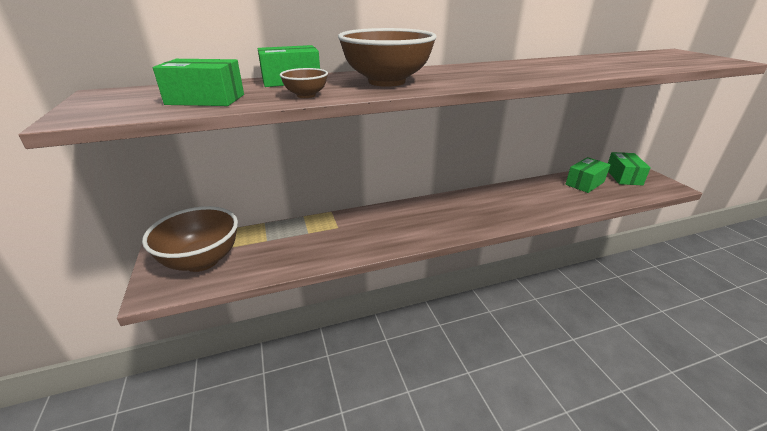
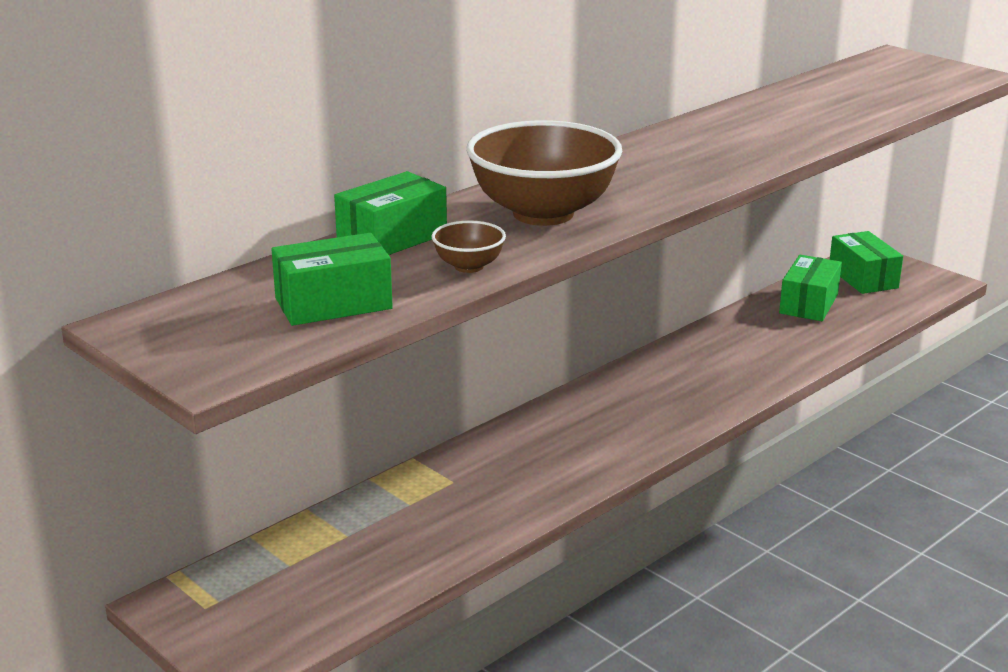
camera: 25 degrees left, 5 degrees down
brown bowl [142,206,238,272] -> none

